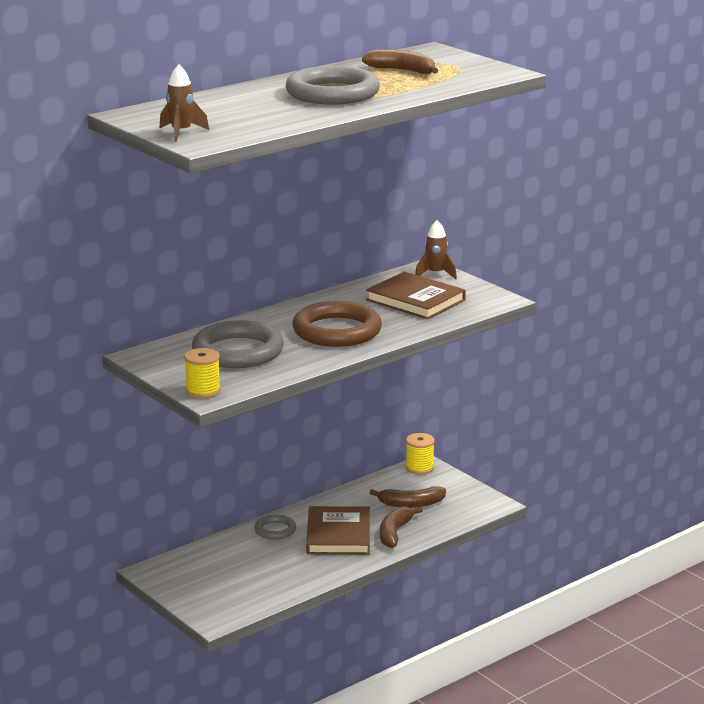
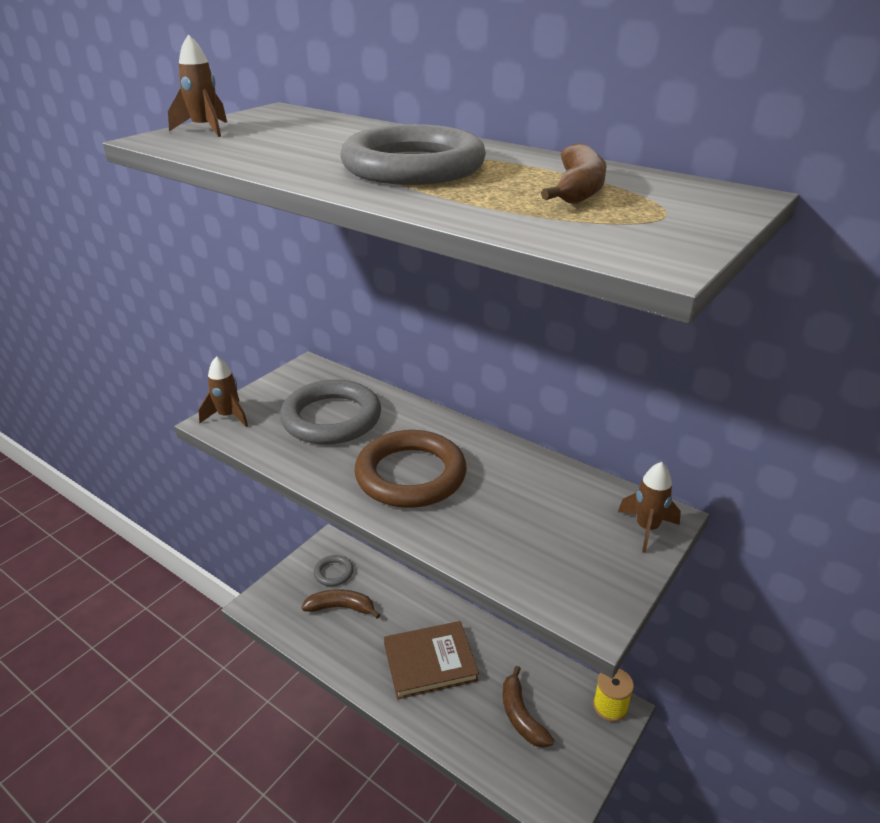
camera: 75 degrees right, 10 degrees up
yellow spool [184,348,221,399] -> brown rocket [198,356,248,427]
grey ring [254,515,296,540] -> grey ring moved to [314,555,353,586]
brown book [366,272,466,319] -> none
brown banana [380,507,423,548] -> brown banana moved to [301,589,380,619]

